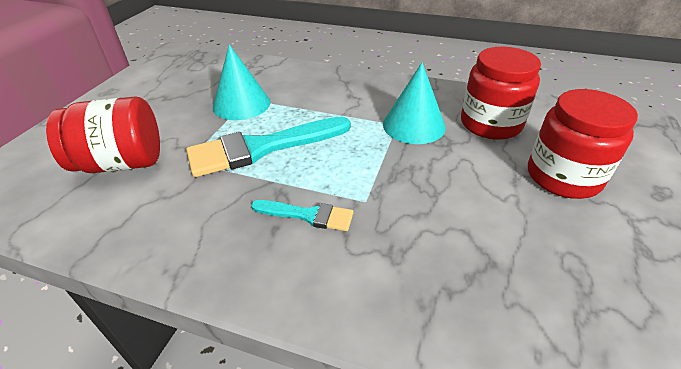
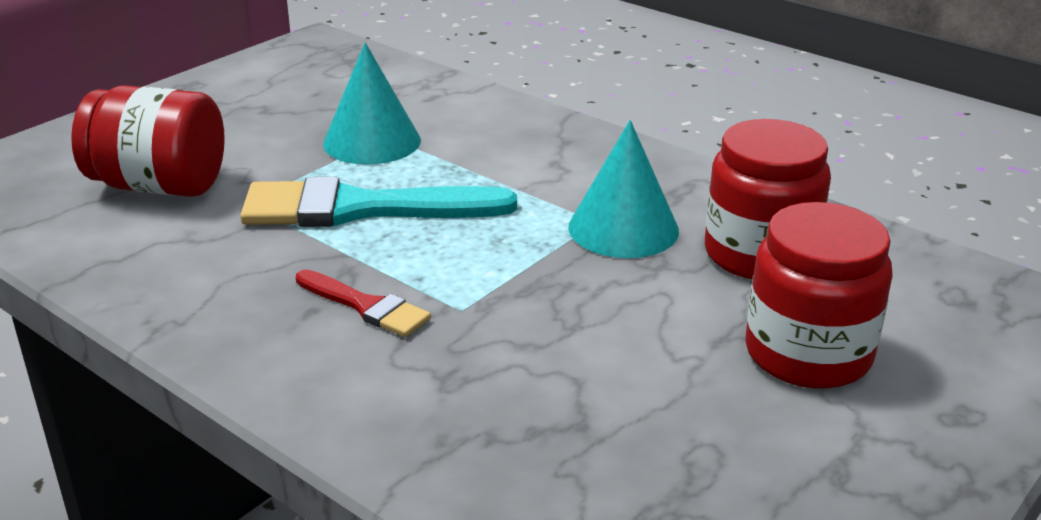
camera: 20 degrees right, 10 degrees down
turquoise brush [251,200,353,231] -> red brush [296,269,431,337]

